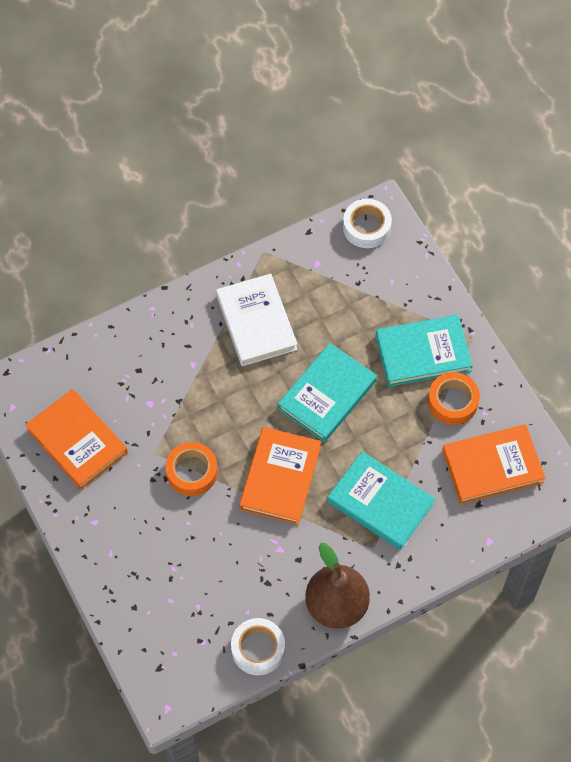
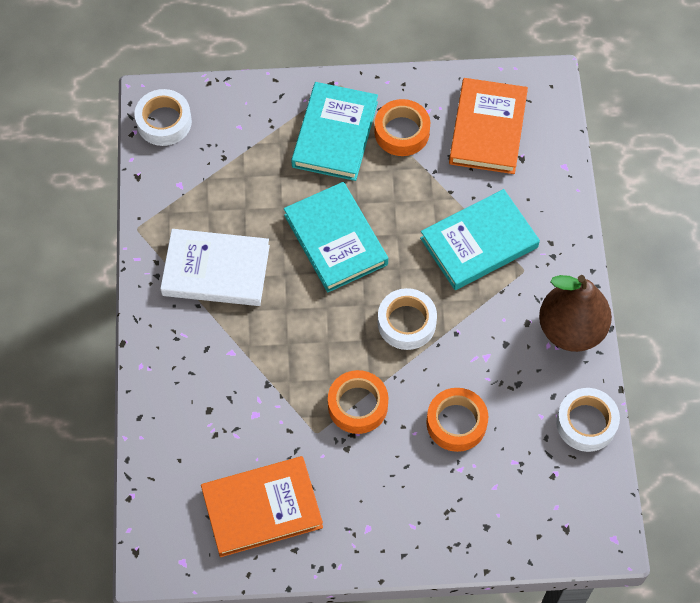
camera: 65 degrees left, 0 degrees up
orange book [239,427,321,525] -> white tape [378,288,437,350]
none -> orange tape [426,388,488,452]

